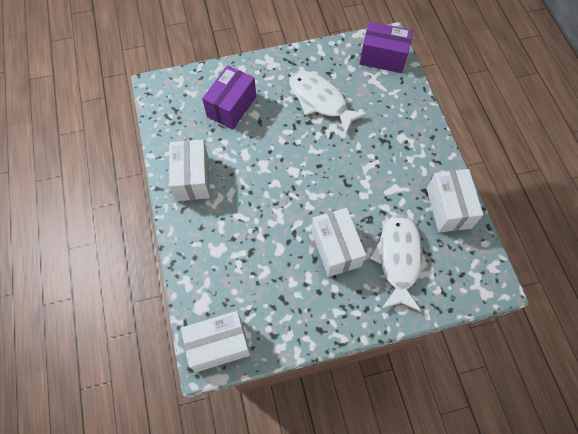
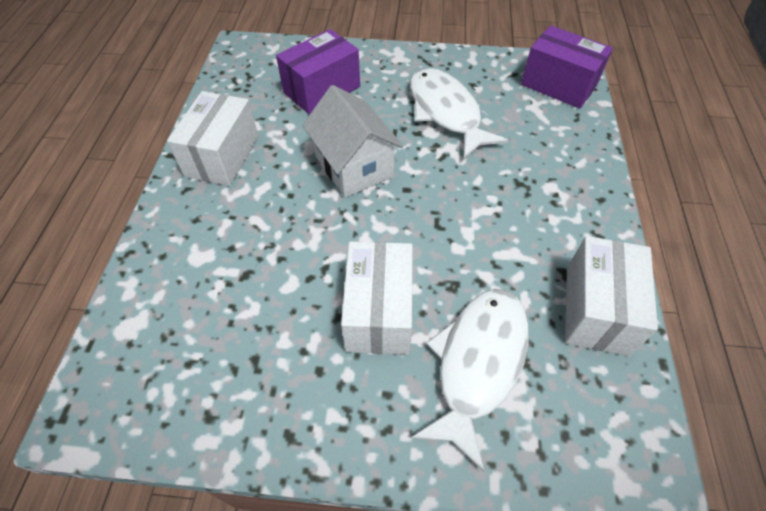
camera: 20 degrees right, 10 degrees down
white box [181,311,250,372] -> none
none -> white house [302,85,403,198]

